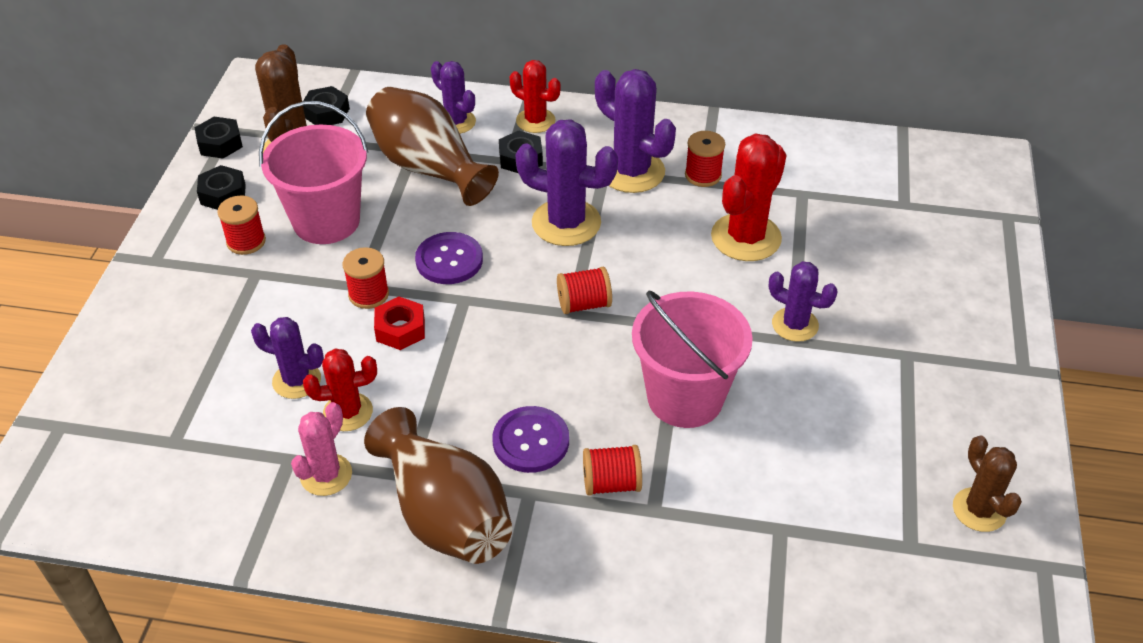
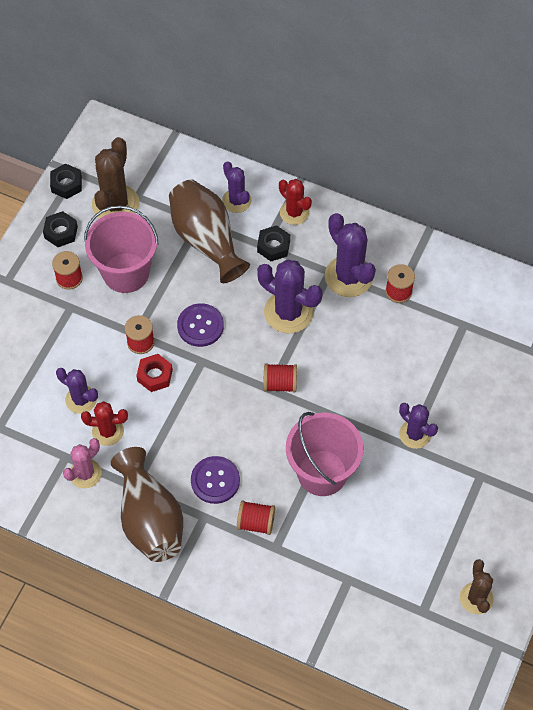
camera: 15 degrees right, 15 degrees up
black nut [303,86,350,125] -> none
red cactus [711,133,786,261] -> none

